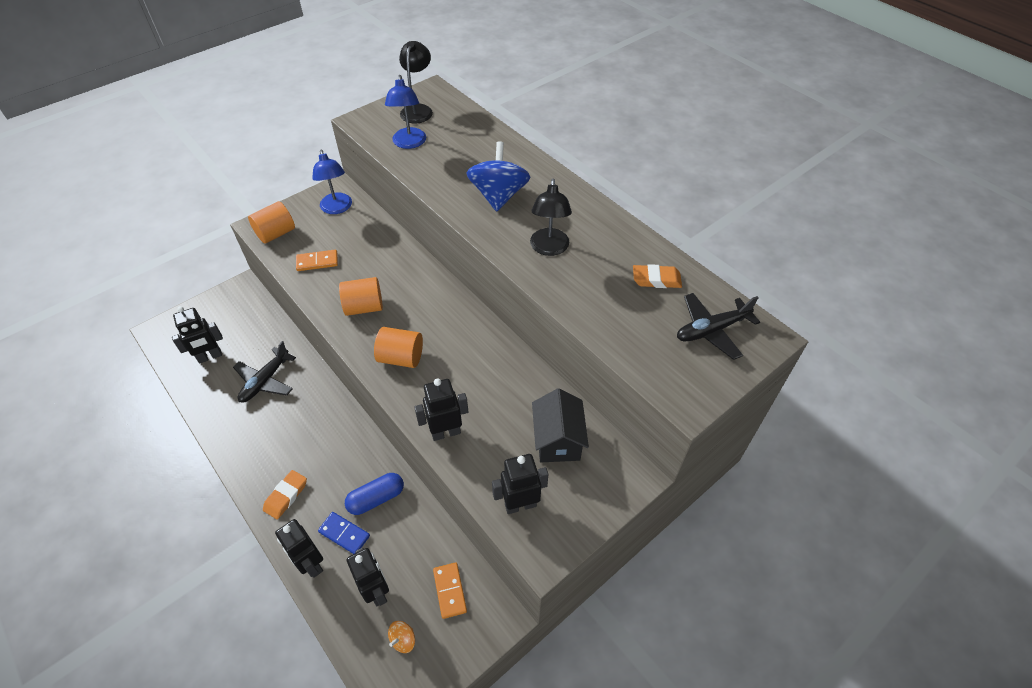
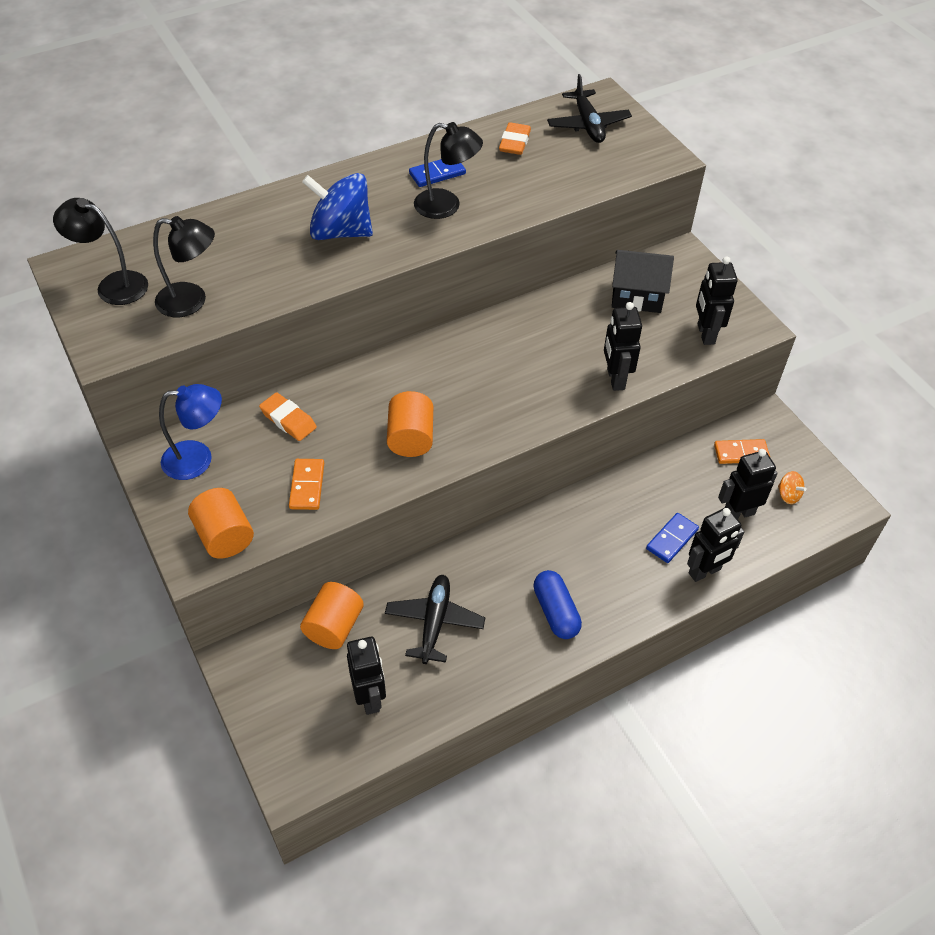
camera: 80 degrees left, 0 degrees up
black plane [233,341,296,403] -> black plane turned 120 degrees counterclockwise [385,575,485,664]
orange eraser [263,470,307,520] -> orange eraser moved to [259,392,317,441]
blue capsule [345,473,404,515] -> blue capsule moved to [534,570,582,639]
orange cylinder [374,327,423,368] -> orange cylinder moved to [300,582,364,649]
blue lamp [385,75,426,149] -> black lamp [153,216,215,317]
none -> blue domino [409,159,466,187]

